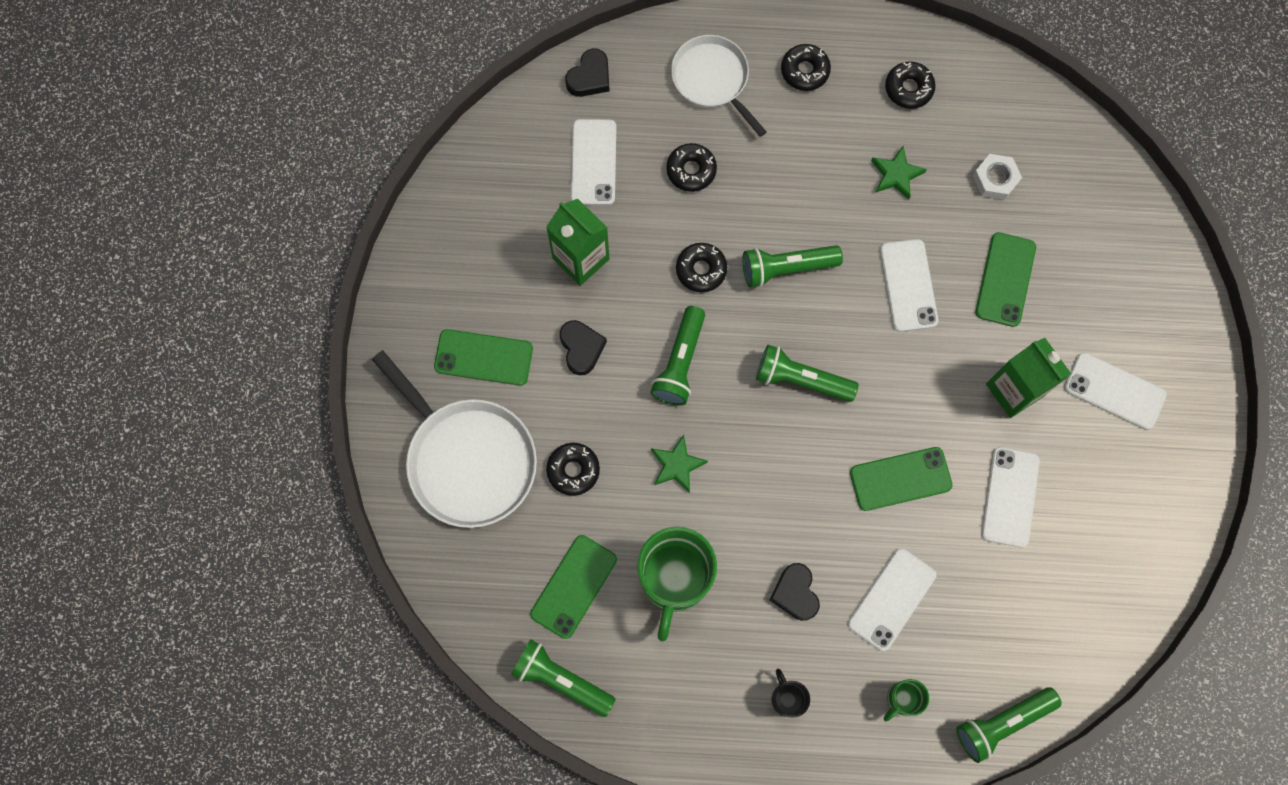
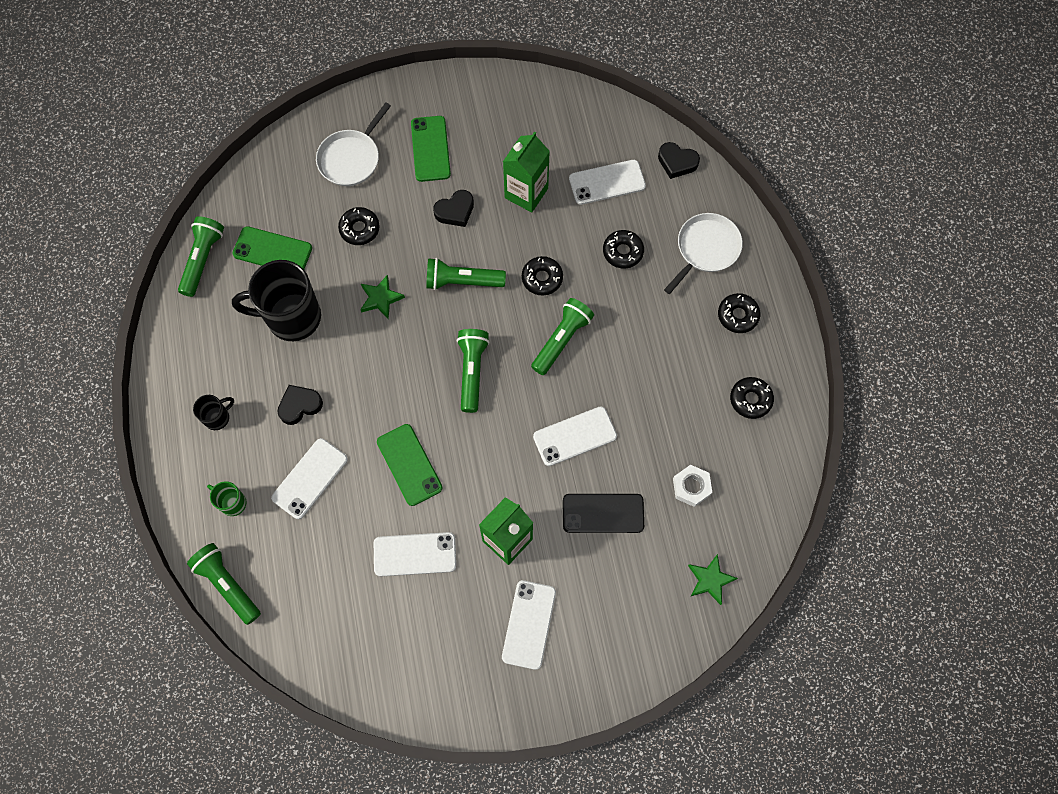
camera: 75 degrees right, 5 degrees down
white pan [372,350,537,528] -> white pan [316,102,391,186], size x0.65
green mug [637,526,717,641] -> black mug [232,260,321,341]
green flashlight [743,245,843,287] -> green flashlight turned 60 degrees clockwise [531,298,594,375]
white phone [848,548,936,651] -> white phone turned 75 degrees counterclockwise [271,438,348,519]
green star [871,146,927,200] -> green star moved to [688,554,738,605]
green phone [975,232,1036,327] -> black phone [563,494,644,533]

